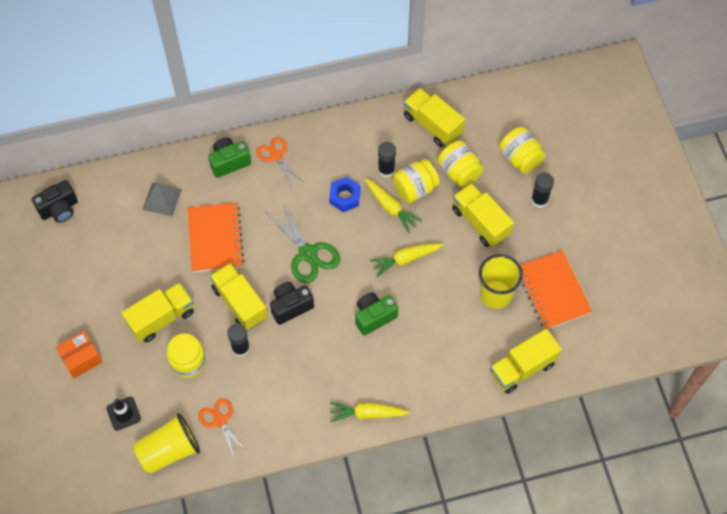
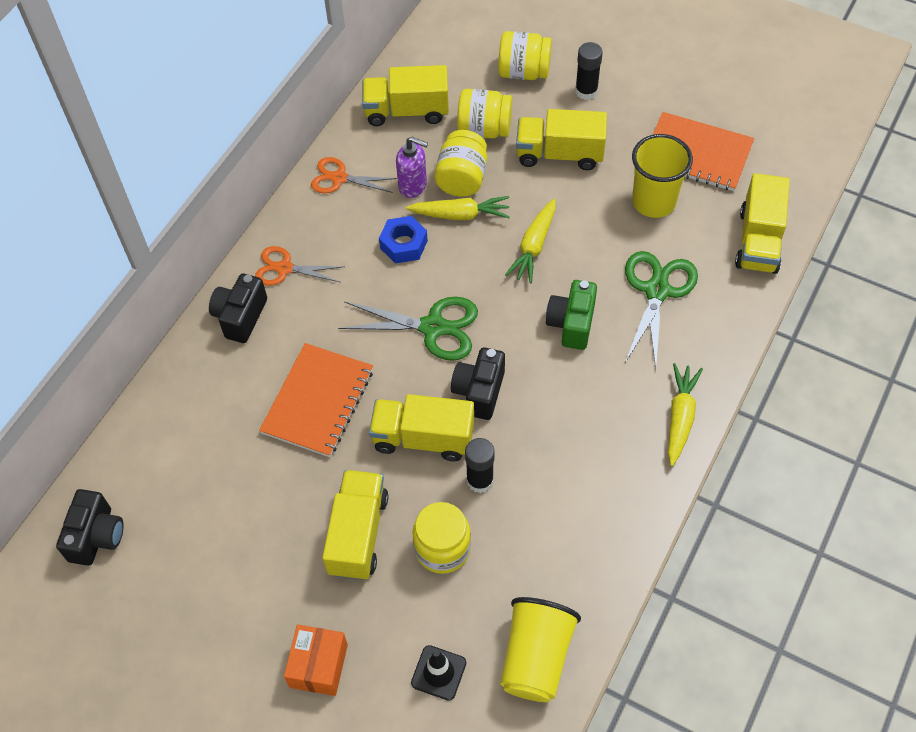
camera: 45 degrees left, 5 degrees down
grey pyramid [142,183,182,216] -> none
orange notebook [188,202,244,273] -> orange notebook turned 75 degrees clockwise [259,343,373,457]
orange scissors [198,398,248,460] -> orange scissors moved to [311,157,397,193]
green camera [208,138,251,178] -> black camera [209,274,267,343]
yellow carrot [330,402,410,422] -> yellow carrot turned 150 degrees clockwise [668,363,703,466]
black glue stick [378,142,396,177] -> purple soap dispenser [396,136,428,198]
none -> green scissors [625,251,698,368]

